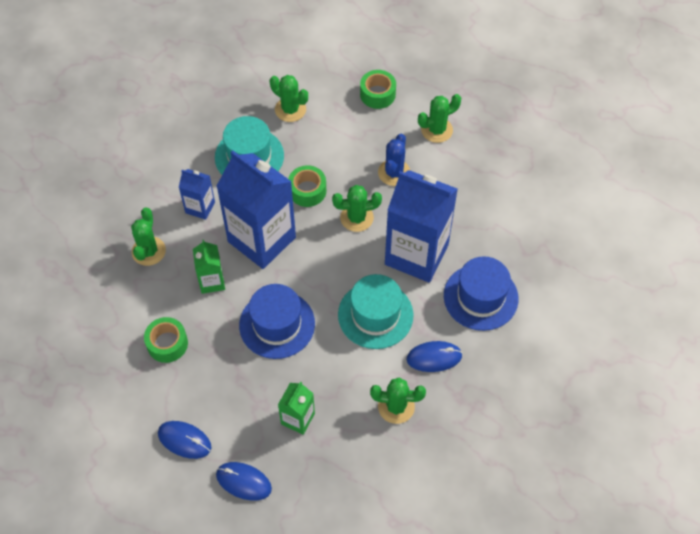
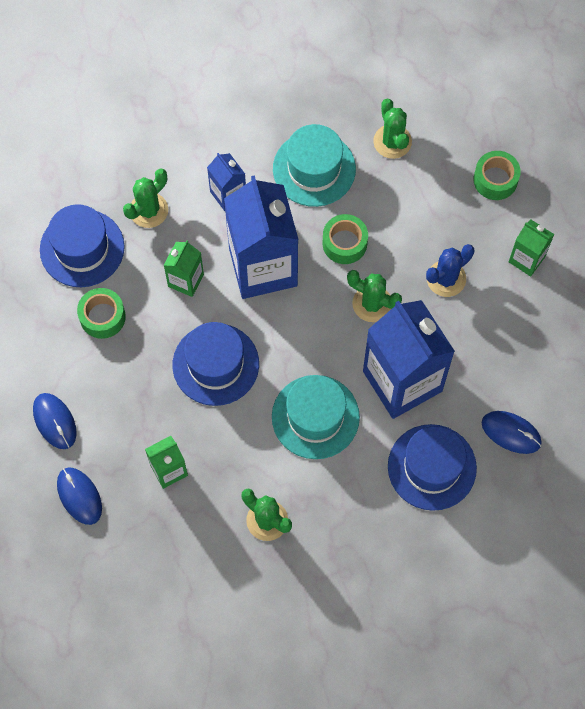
camera: 35 degrees right, 10 degrees up
blue mouse [407,341,462,372] -> blue mouse moved to [481,411,542,454]
green cactus [418,94,461,143] -> green carton [509,220,554,276]
none -> blue hat [40,204,125,287]

